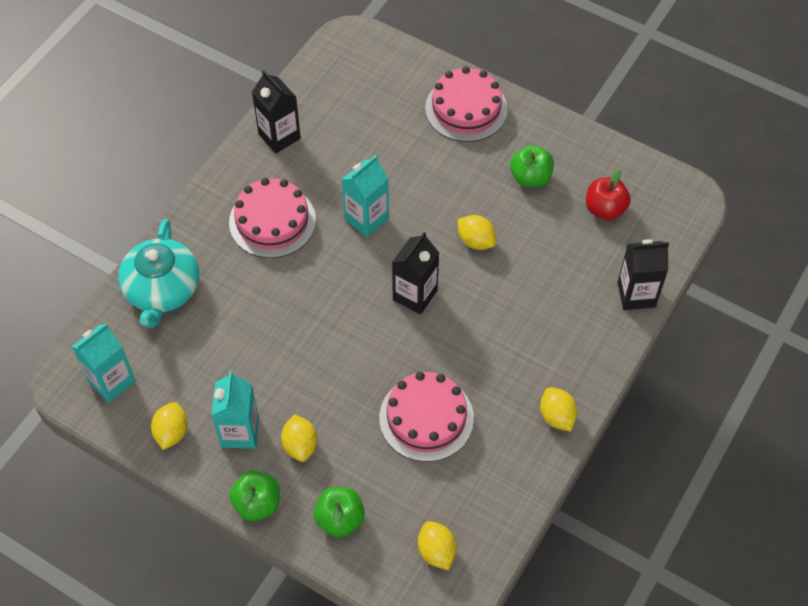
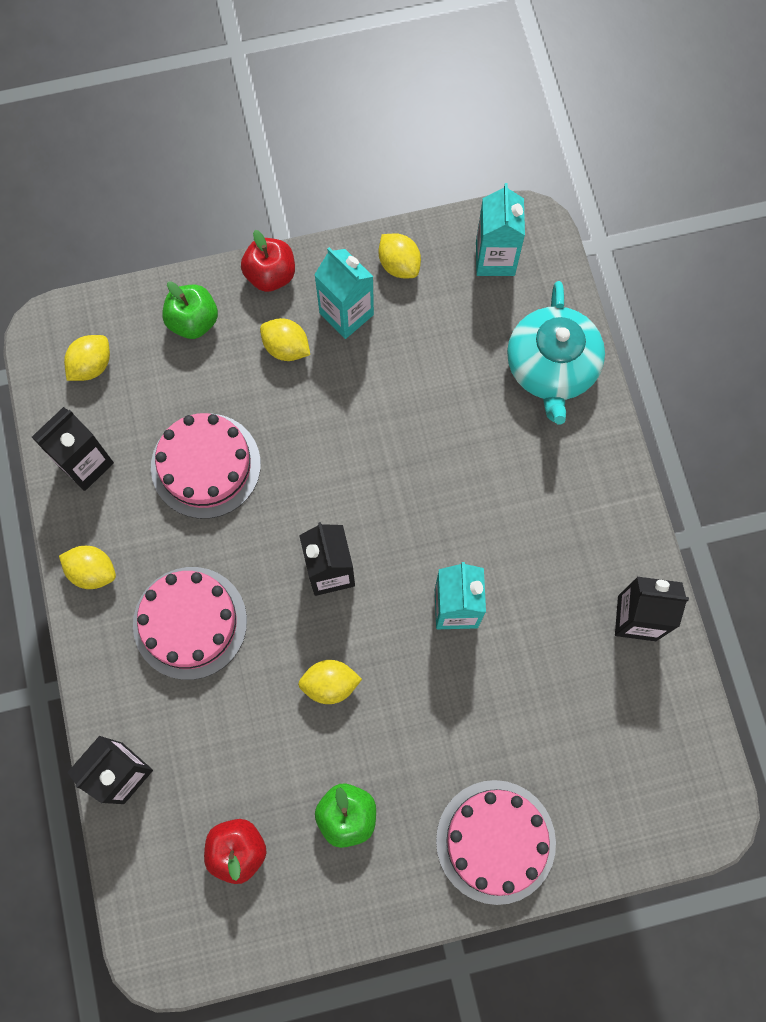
camera: 135 degrees right, 15 degrees up
turquoise teapot [118,219,199,328] -> turquoise teapot turned 135 degrees counterclockwise [507,281,605,425]
pink cake [229,178,316,258] -> pink cake moved to [133,567,247,680]
green apple [229,471,280,521] -> red apple [241,230,295,292]
yellow lemon [418,521,457,571] -> yellow lemon turned 75 degrees counterclockwise [64,335,110,381]
none -> black carton [32,407,114,491]

